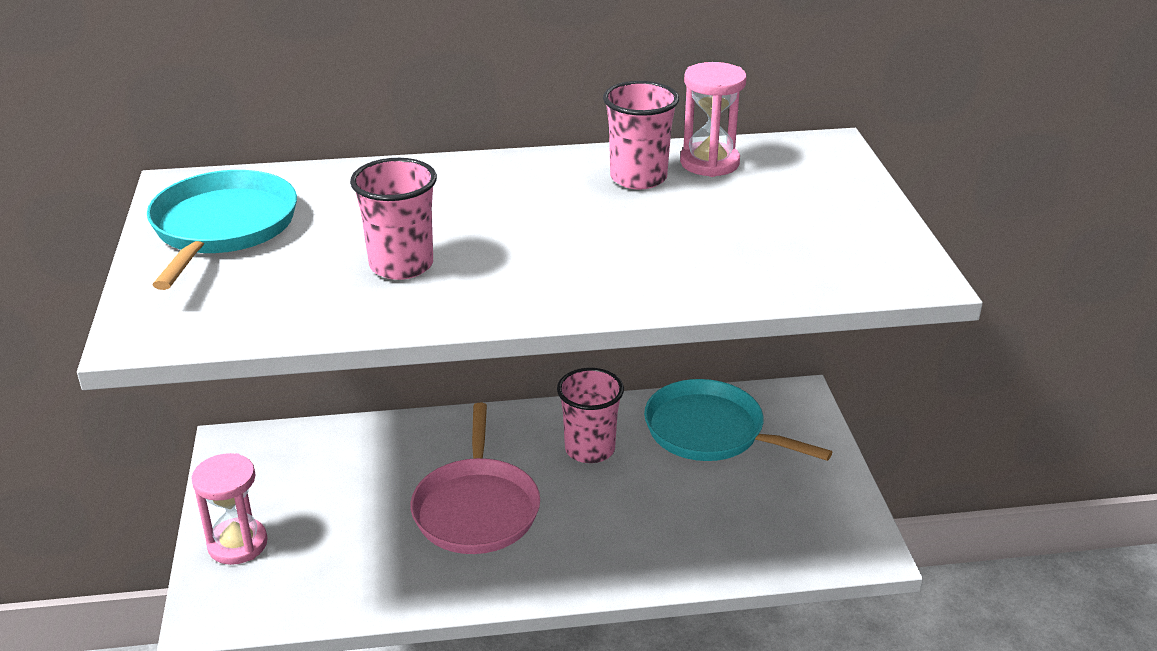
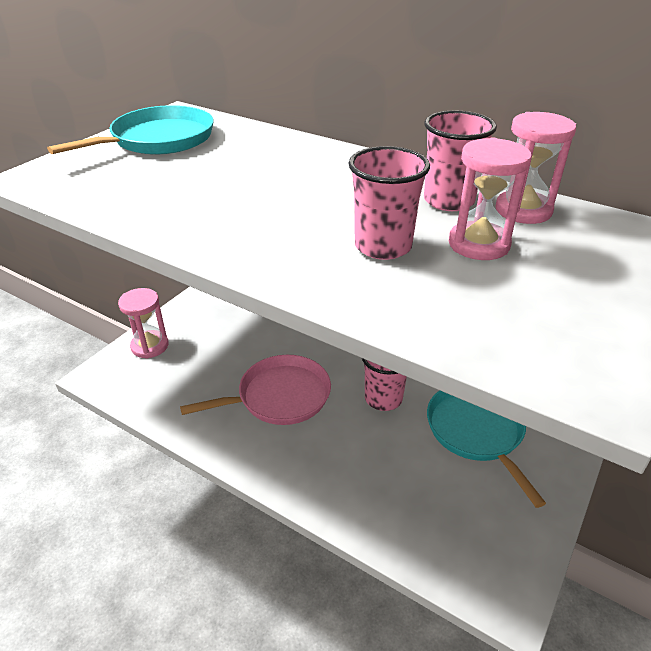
camera: 40 degrees right, 5 degrees up
pink cup [350,158,437,280] -> pink cup moved to [349,146,430,260]
pink pan [411,403,540,554] -> pink pan turned 150 degrees counterclockwise [180,355,331,425]
none -> pink hourglass [449,137,532,260]

